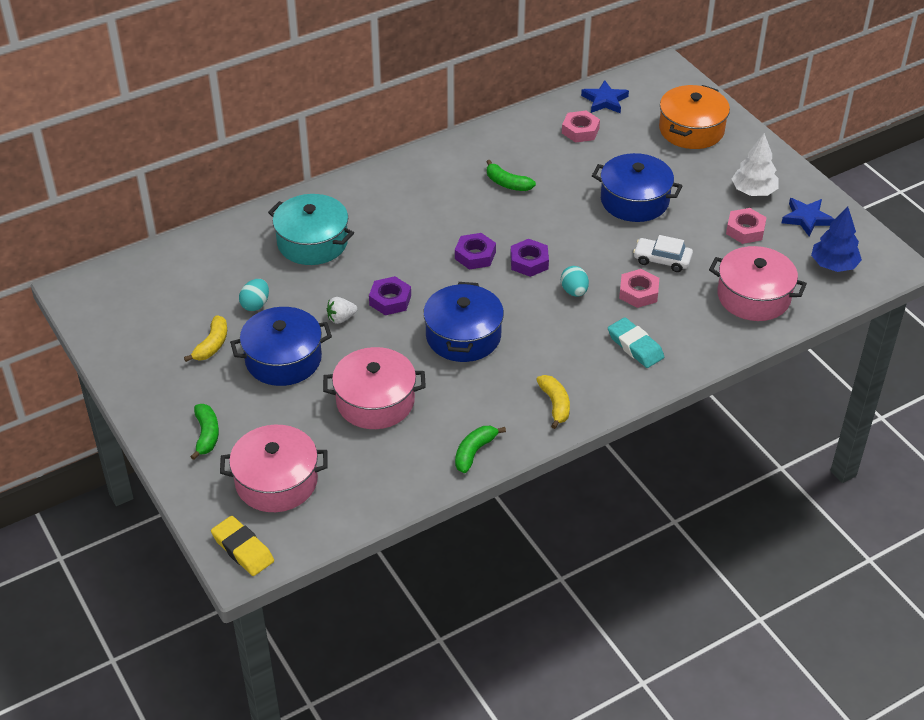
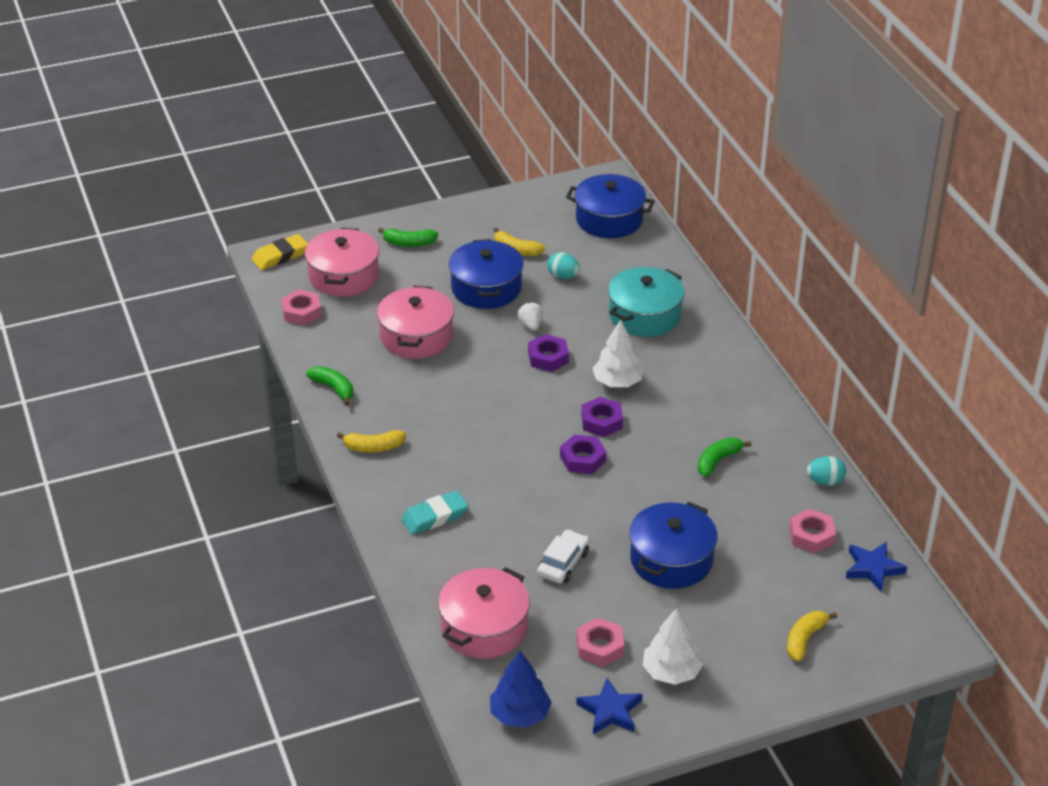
camera: 100 degrees right, 5 degrees down
blue pot [423,282,504,362] -> blue pot moved to [566,174,654,238]
turquoise egg [561,266,589,297] -> turquoise egg moved to [807,456,846,486]
pink nut [619,269,659,308] -> pink nut moved to [281,289,322,325]
orange pot [659,85,730,149] -> yellow banana [787,611,837,661]
none -> white tree [593,320,644,387]

